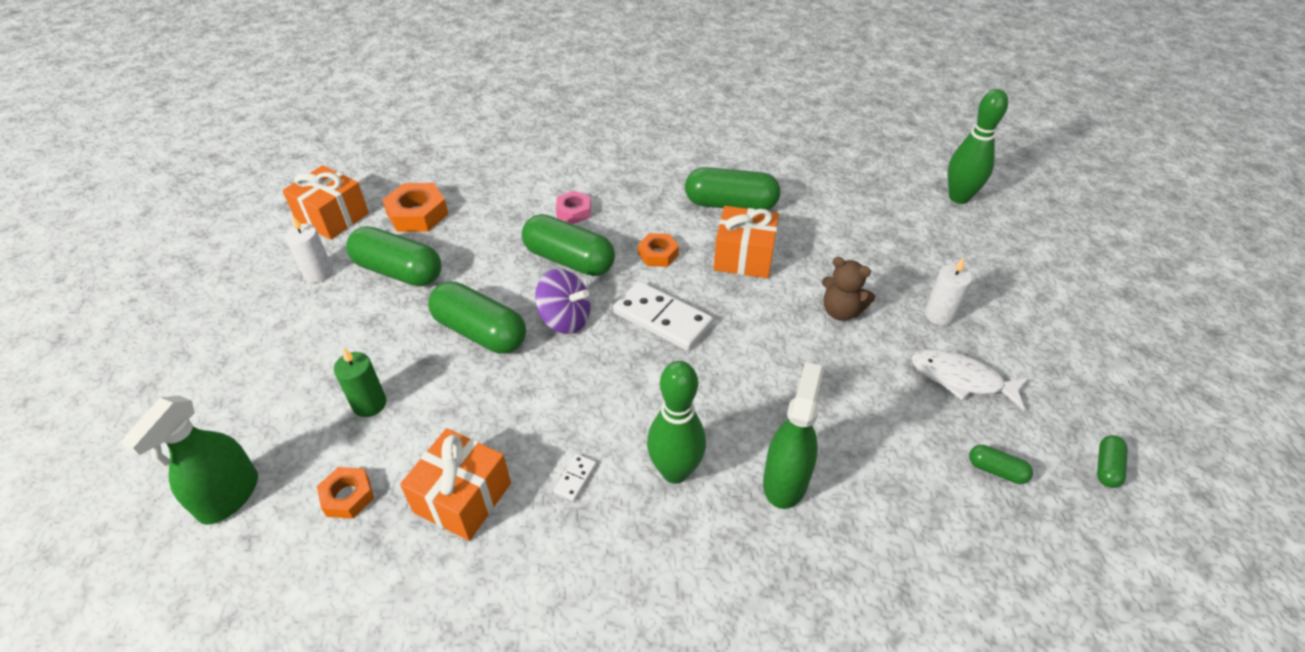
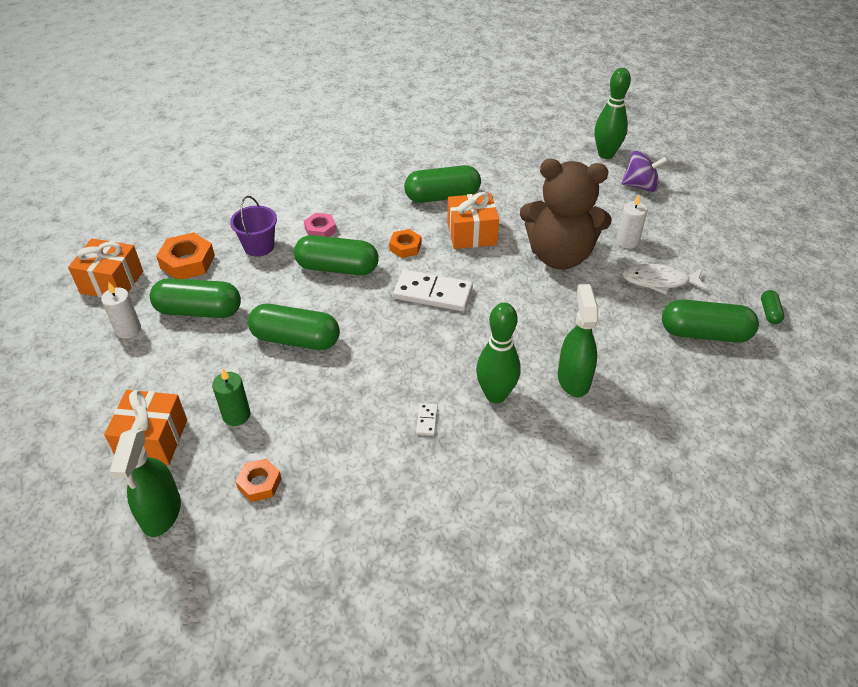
camera: 20 degrees left, 0 degrees up
orange gift [400,428,511,541] -> orange gift moved to [104,390,187,465]
purple spinning top [535,269,591,334] -> purple spinning top moved to [621,150,668,192]
brown teddy bear [822,257,875,321] -> brown teddy bear [520,159,612,270], size x2.14
green capsule [969,445,1033,484] -> green capsule [662,300,759,343], size x2.16
none -> purple bucket [230,196,277,257]

